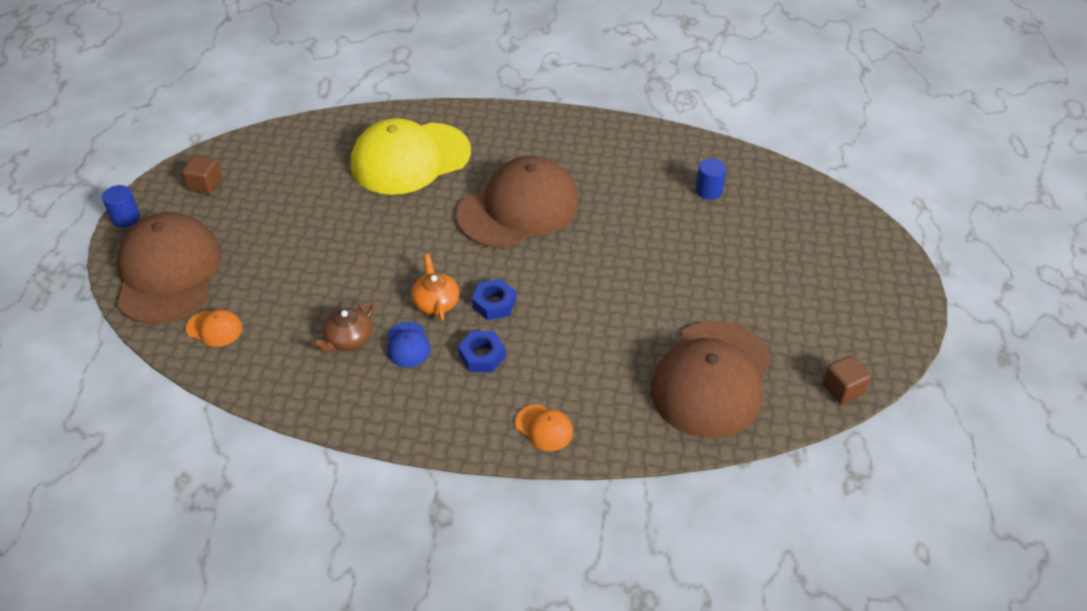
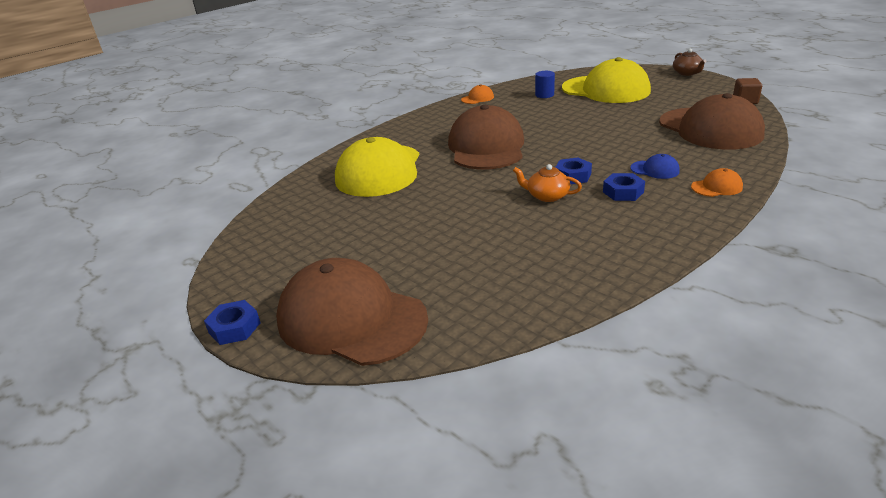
camera: 50 degrees left, 15 degrees down
blue cylinder [102,185,140,228] -> blue nut [204,300,261,345]
brown cube [182,155,222,194] -> none
orange cap [186,310,242,347] -> orange cap moved to [461,85,494,104]
brown teapot [313,302,374,353] -> brown teapot moved to [673,49,706,76]
blue cap [387,322,431,367] -> blue cap moved to [630,154,680,179]
none -> yellow cap [562,57,651,103]

